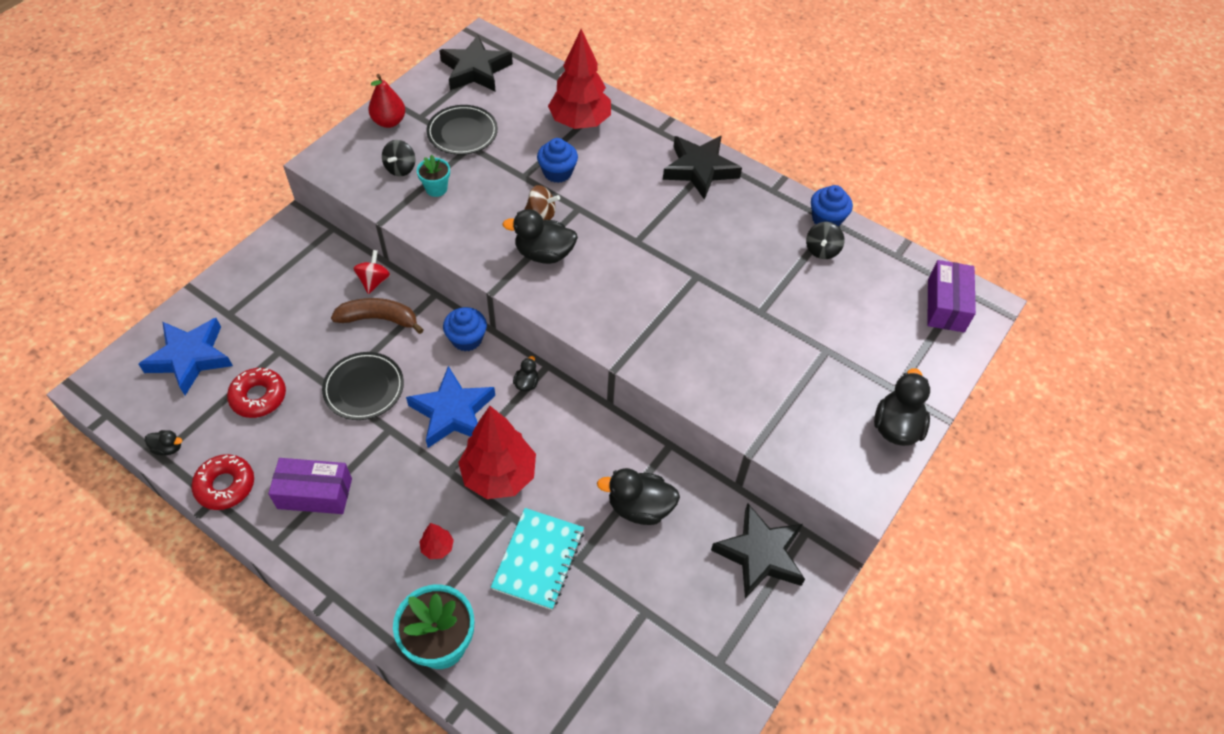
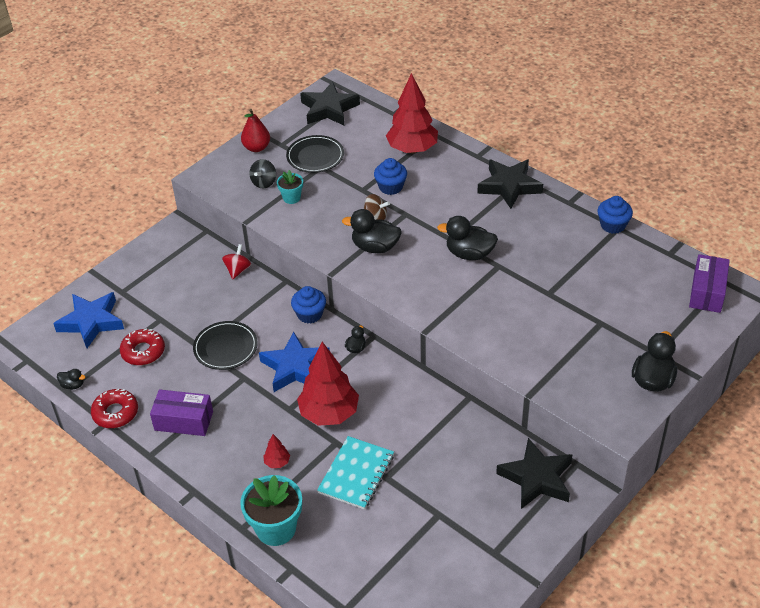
camera: 10 degrees right, 10 degrees down
brown banana [331,298,424,334] -> none
black duck [597,468,680,525] -> black duck moved to [437,216,498,260]
black spinning top [806,222,845,259] -> none

